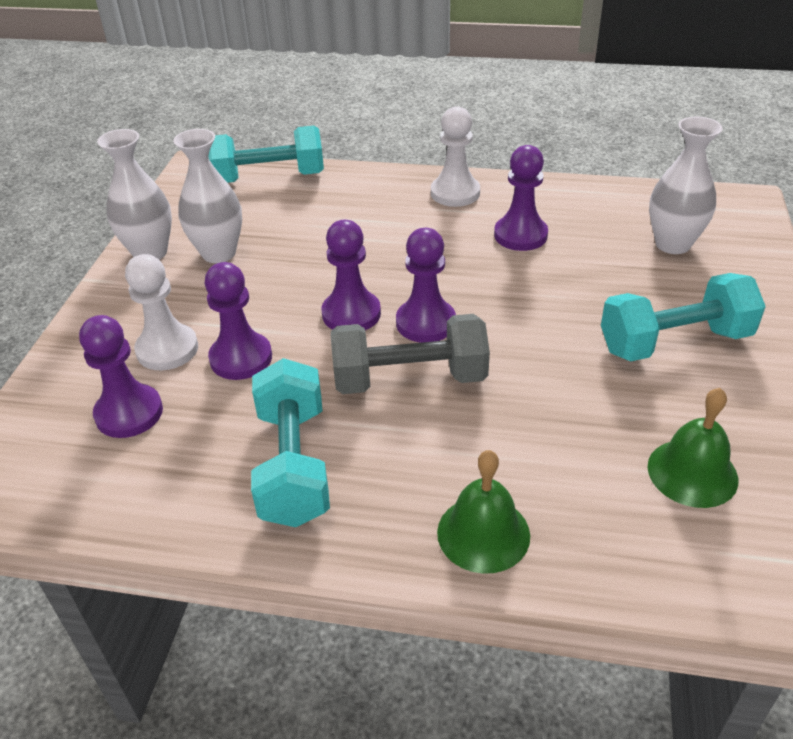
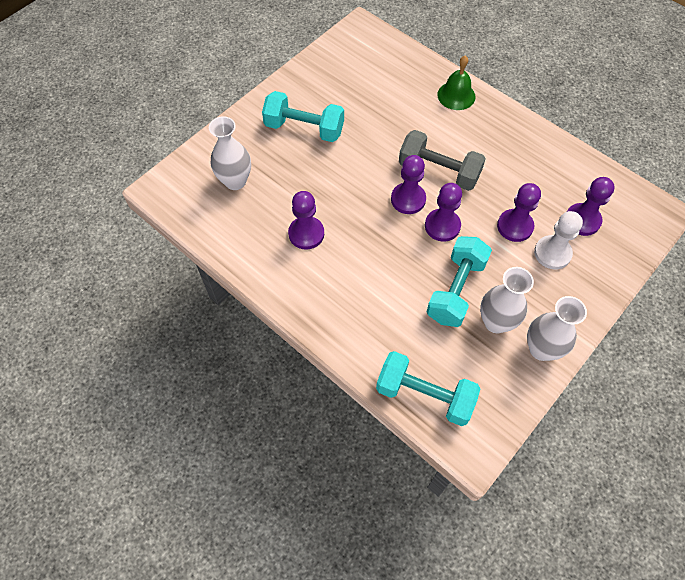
camera: 150 degrees left, 20 degrees up
turquoise dumbbell [251,358,330,527] -> turquoise dumbbell moved to [426,236,492,327]
white pawn [431,106,480,207] -> none
green bell [647,388,738,508] -> none

